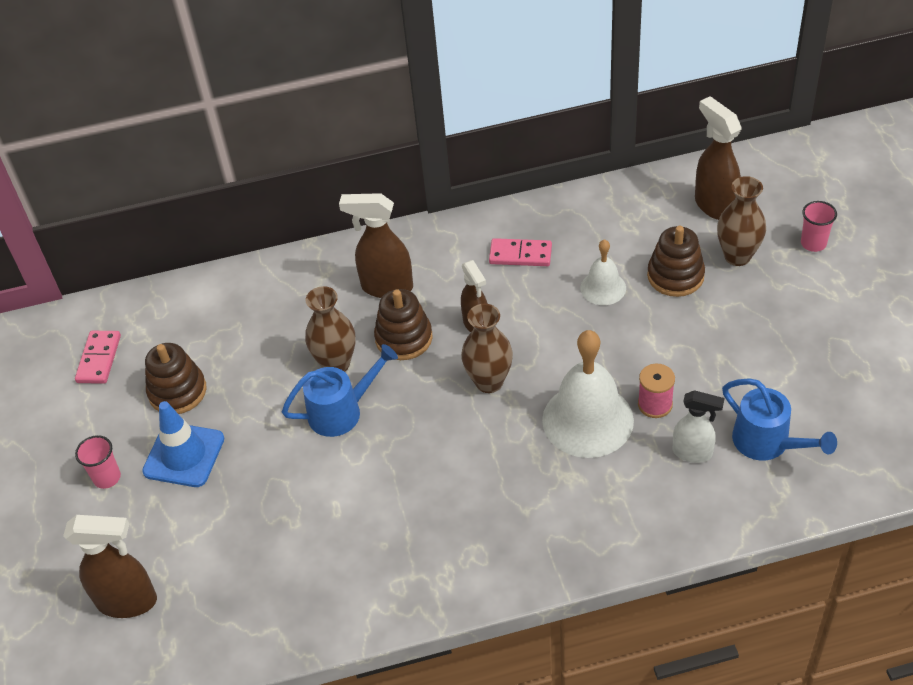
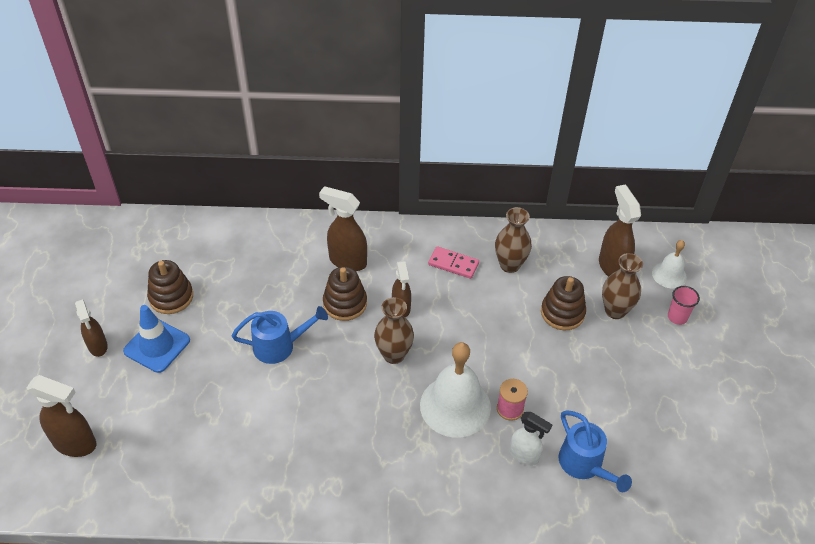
camera: 10 degrees right, 0 degrees up
pink domino [75,331,121,384] -> none
pink cup [75,435,121,489] -> brown spray bottle [75,299,108,357]
brown vase [305,286,355,372] -> brown vase moved to [495,207,532,273]
white bell [581,239,626,305] -> white bell moved to [652,240,687,289]

